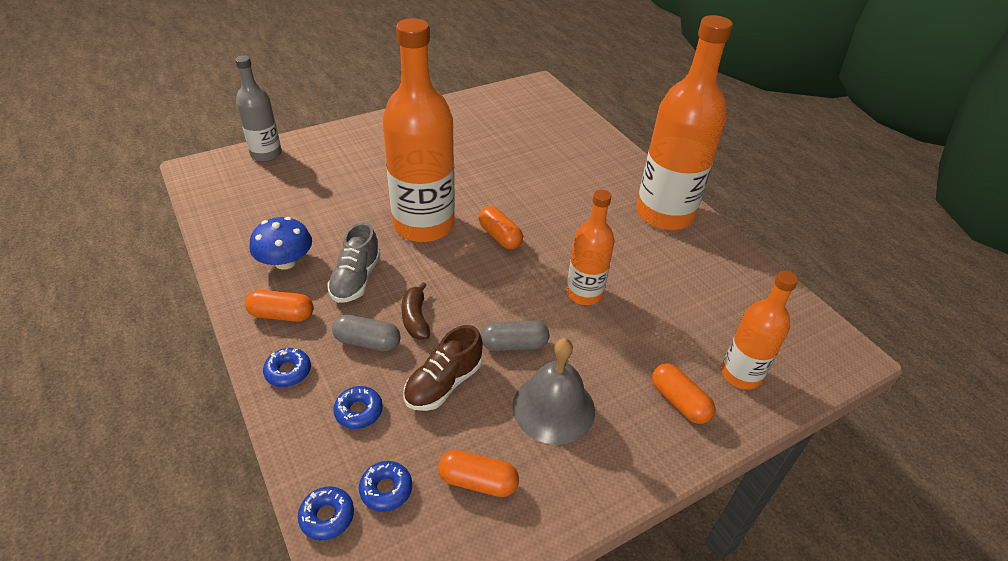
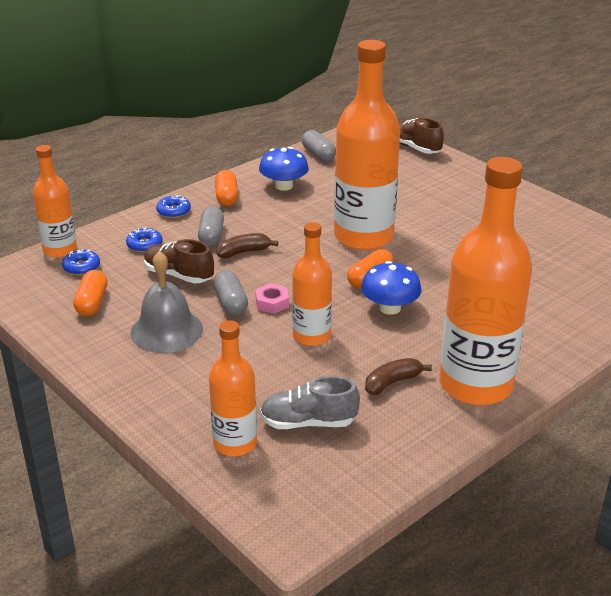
camera: 80 degrees right, 10 degrees down
grey bottle [235,55,282,162] -> brown shoe [398,118,444,154]
blue donut [298,486,354,540] -> orange bottle [33,145,77,258]
grey shoe [327,222,380,303] -> grey shoe moved to [260,376,360,429]
orange capsule [652,363,715,424] -> none
none -> pink nut [255,283,289,314]
none -> grey capsule [302,130,336,162]
none -> blue mushroom [361,261,421,315]
none -> brown banana [365,358,432,395]

